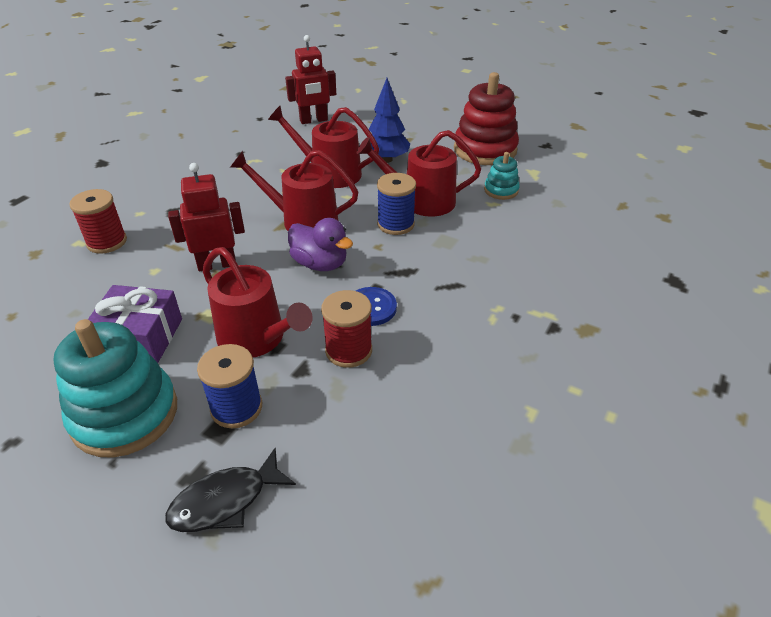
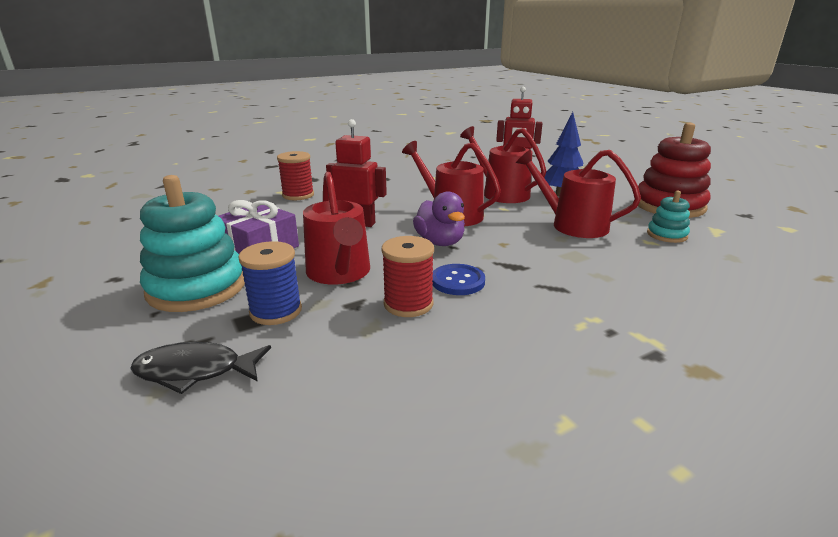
camera: 30 degrees right, 15 degrees down
blue spool [377,173,416,235] -> none

